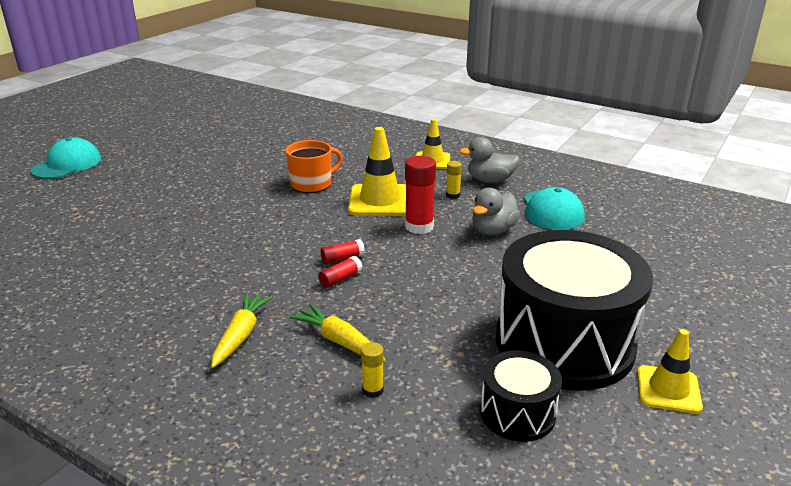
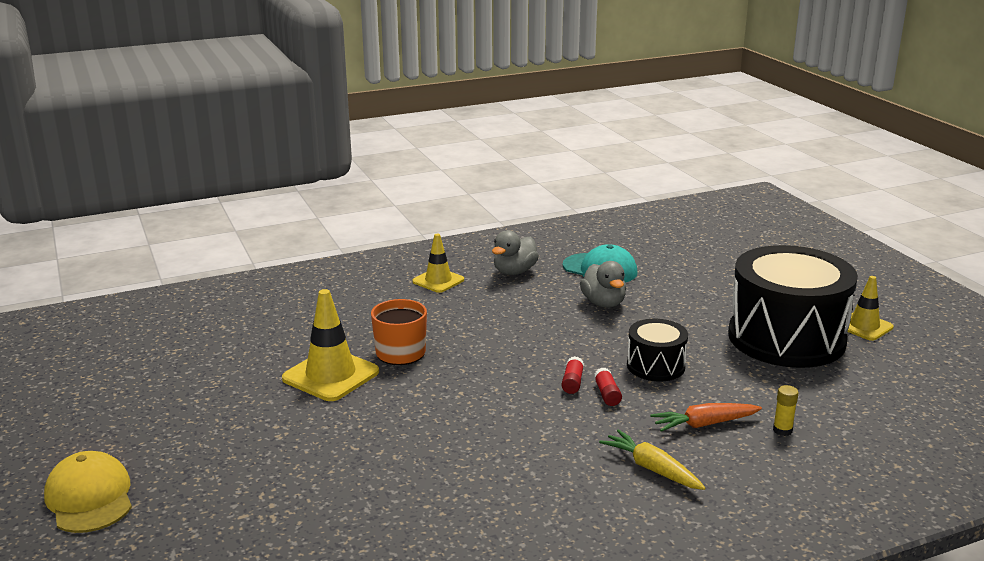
camera: 55 degrees left, 5 degrees down
turquoise cap [31,137,101,179] -> yellow cap [44,451,132,533]
yellow carrot [290,304,386,361] -> orange carrot [650,403,762,432]
yellow traffic cone [348,127,406,216] -> yellow traffic cone moved to [282,289,379,401]
red glue stick [405,156,436,234] -> none
yellow glue stick [446,161,462,199] -> none
black drum [480,350,562,442] -> black drum moved to [627,319,688,381]

